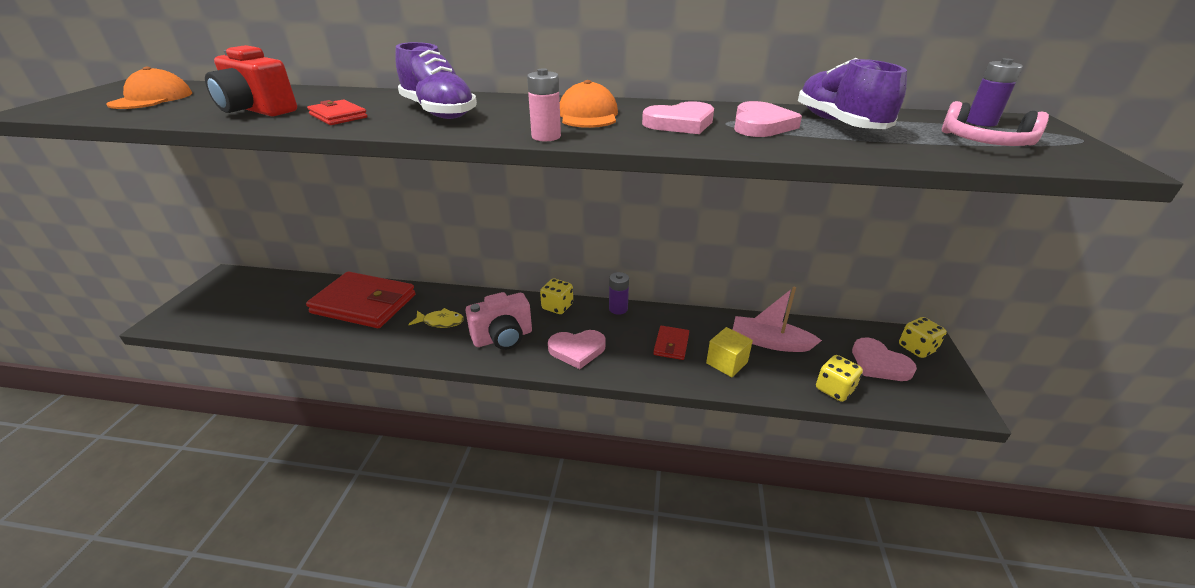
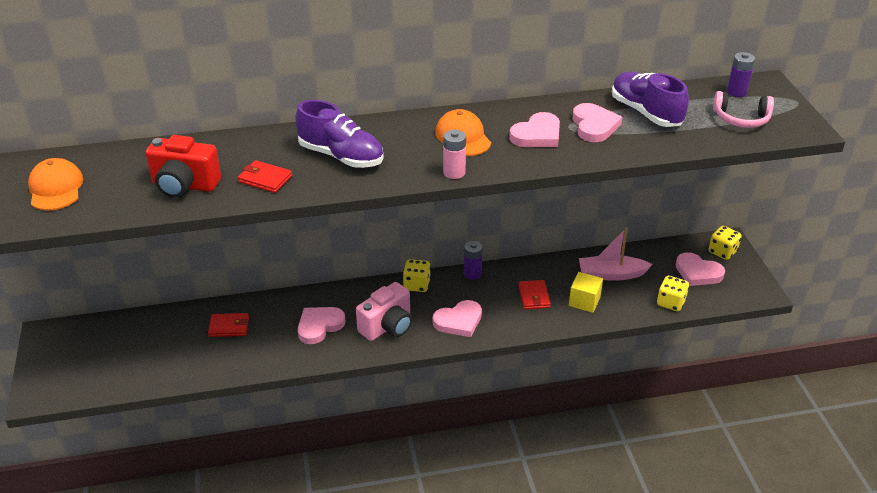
camera: 20 degrees left, 5 degrees up
red wallet [306,271,416,328] -> red wallet [208,313,249,337], size x0.45
yellow fish [408,308,464,328] -> pink heart [298,307,346,344]

